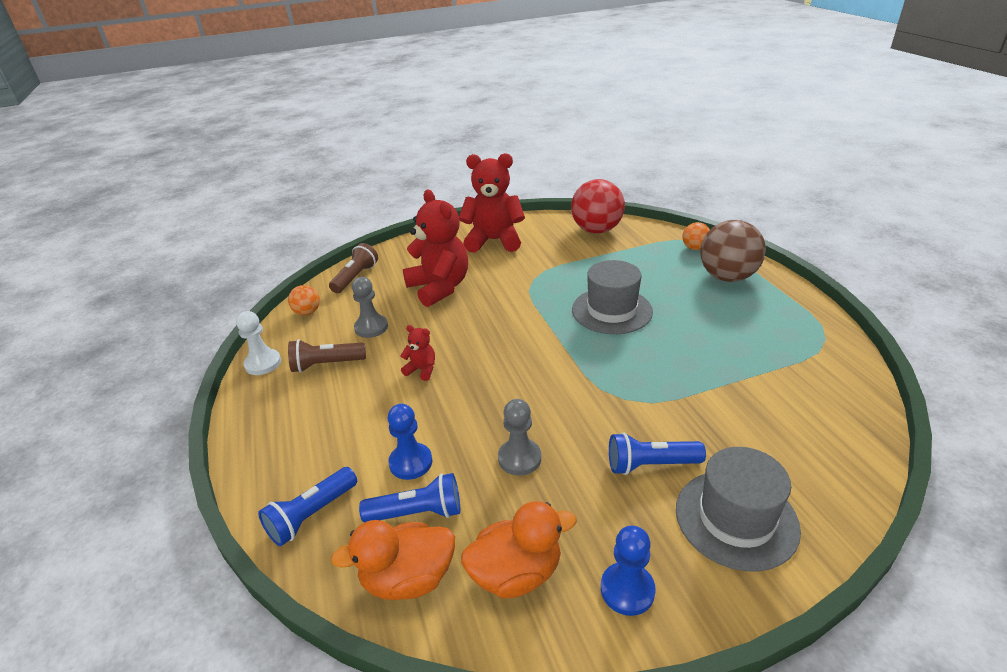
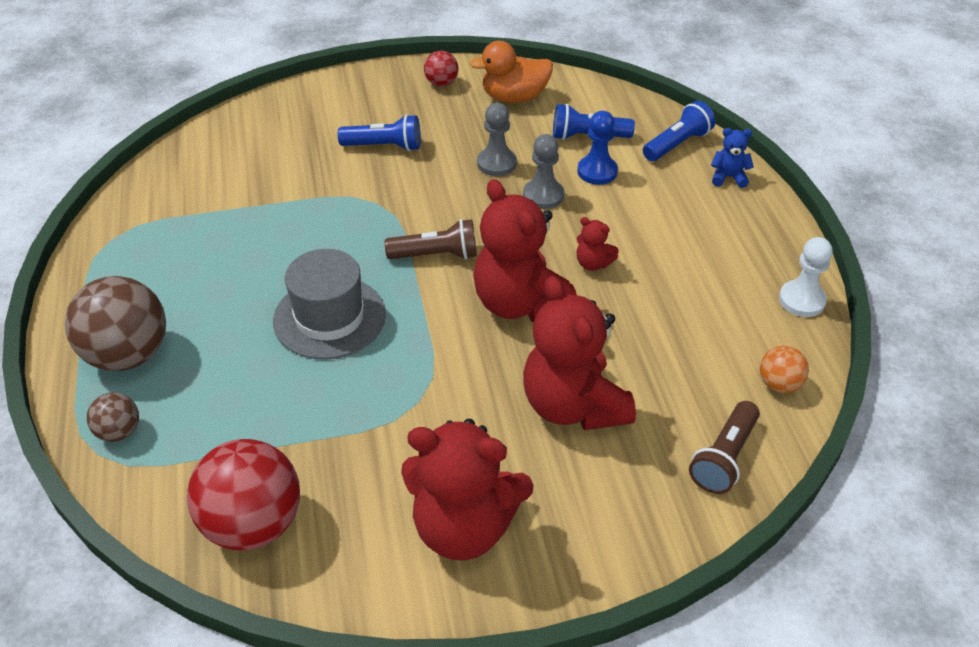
camera: 175 degrees left, 10 degrees up
brown flashlight [288,339,366,373] -> brown flashlight moved to [385,219,477,259]
orange duck [331,520,455,600] -> none
grey pawn [352,277,388,338] -> grey pawn moved to [523,134,564,209]
blue pawn [601,526,656,616] -> red ball [424,51,458,86]
grey hat [676,447,801,572] -> none
orange ball [682,222,710,250] -> brown ball [87,392,139,442]
none -> red teddy bear [473,179,577,322]
none -> blue teddy bear [711,128,754,188]

